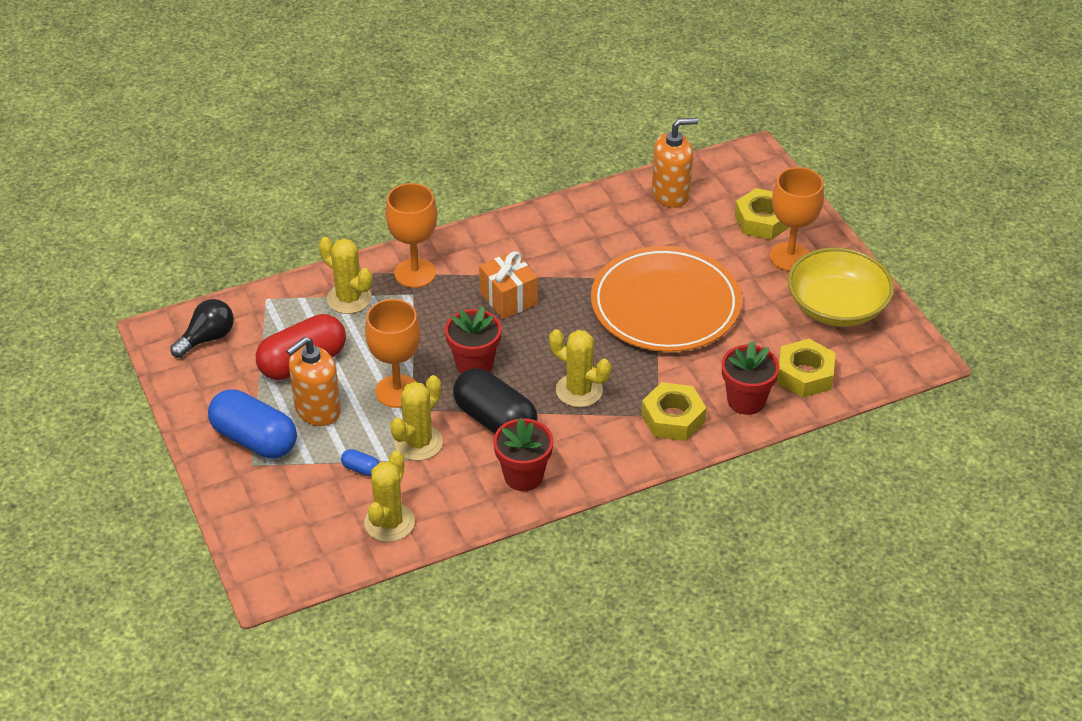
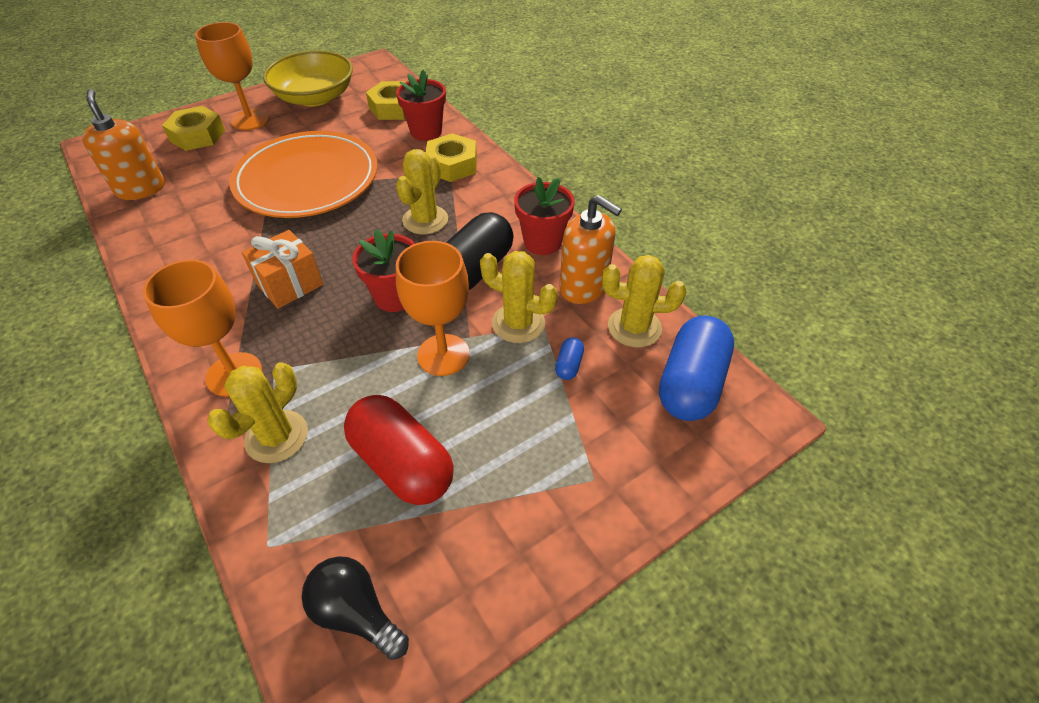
camera: 100 degrees left, 5 degrees up
blue capsule [208,389,297,458] -> blue capsule moved to [659,316,734,421]
orange soap dispenser [286,337,341,426] -> orange soap dispenser moved to [559,195,622,304]

